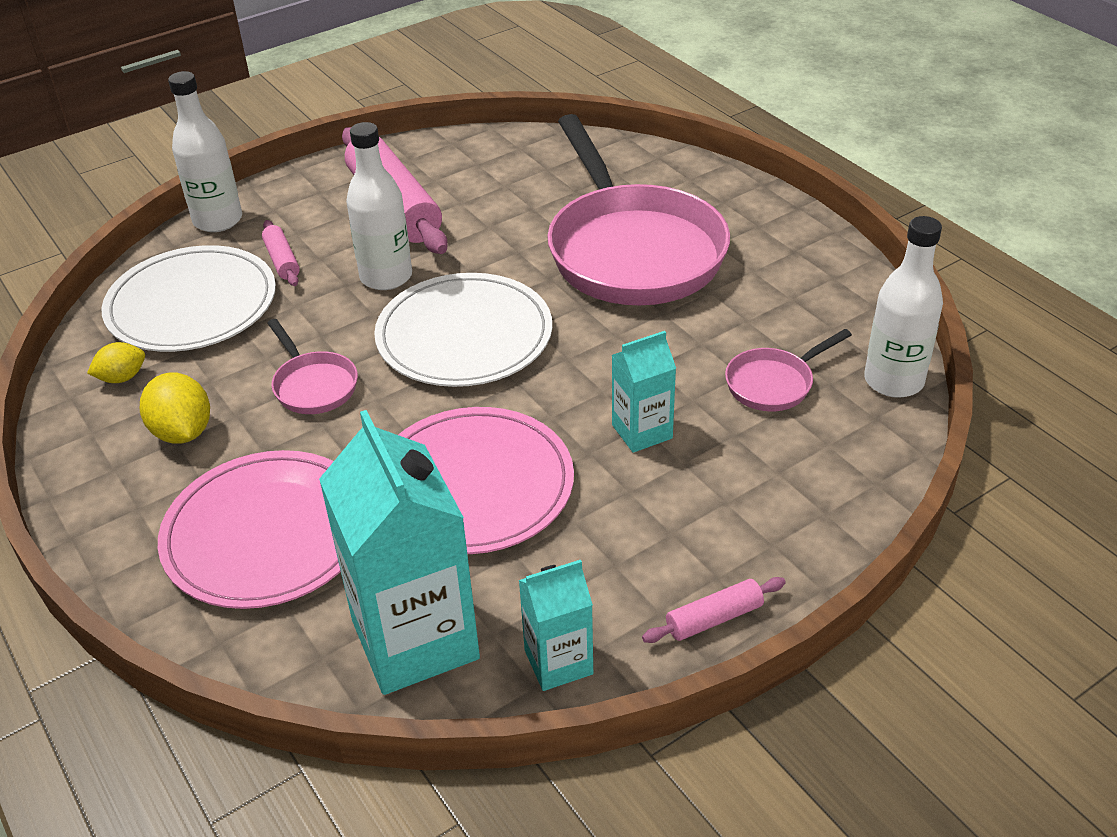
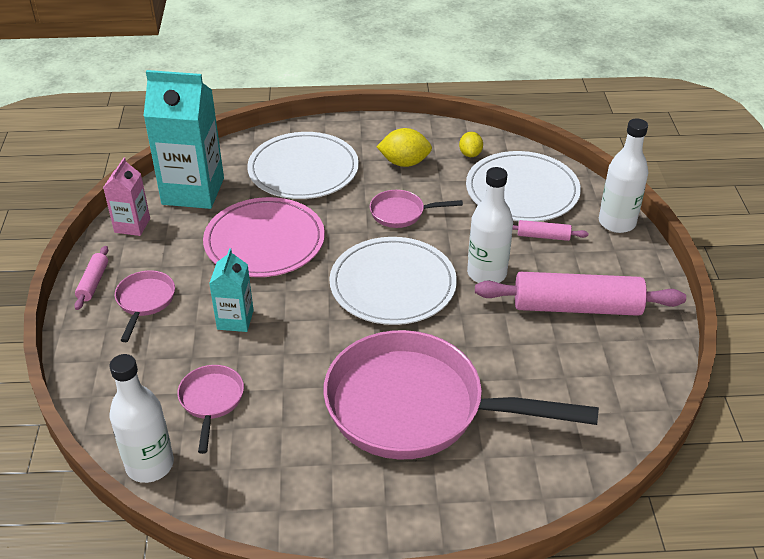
camera: 120 degrees right, 0 degrees up
pink plate [158,450,341,609] -> white plate [247,132,359,199]
turquoise carton [519,560,593,691] -> pink carton [103,158,150,236]
none -> pink pan [115,270,175,342]

